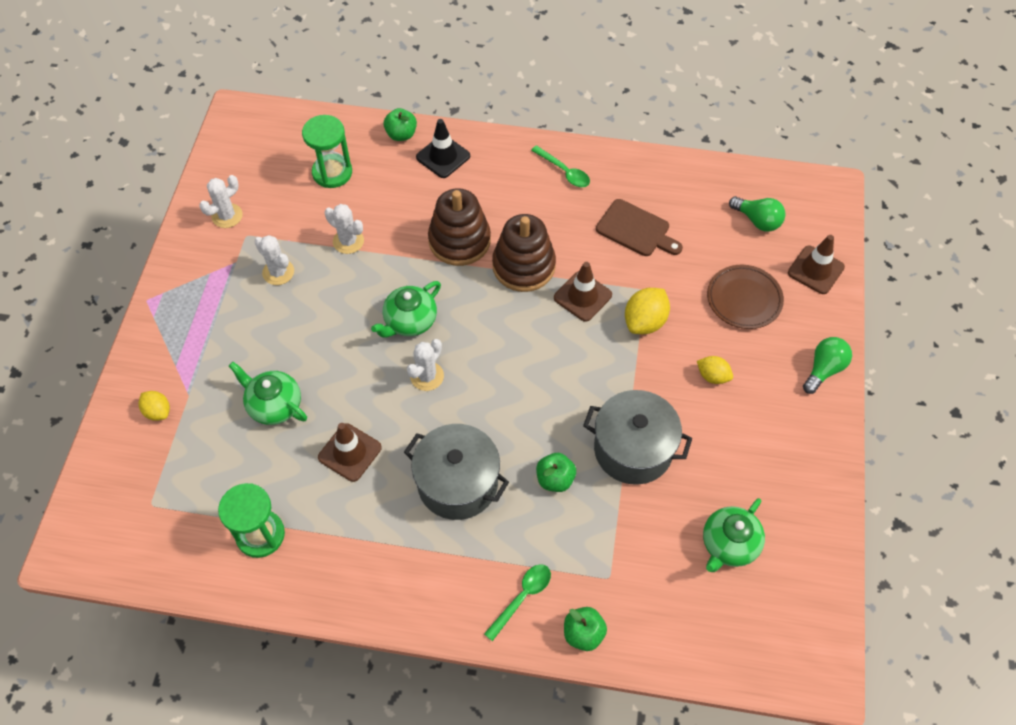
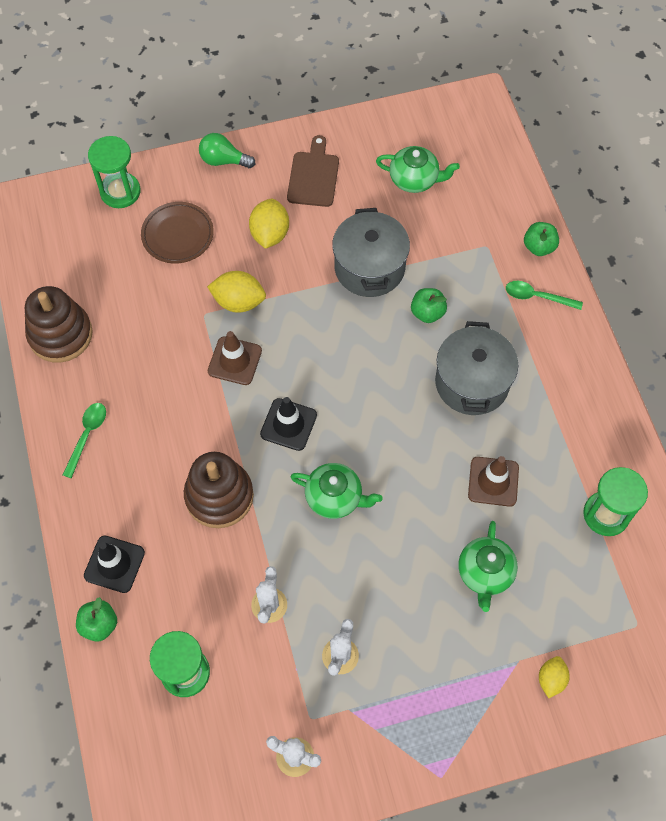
camera: 115 degrees left, 5 degrees up
white cactus [407,339,444,391] -> none
brown stacking toy [492,214,556,292] -> brown stacking toy moved to [25,286,93,363]
brown cutting board [596,199,683,256] -> brown cutting board moved to [287,135,339,207]
yellow lemon [697,356,733,384] -> yellow lemon [249,199,289,249], size x1.60
green light bulb [729,196,785,232] -> none
brown traffic cone [788,235,845,294] -> green hourglass [88,136,141,208]
none -> black traffic cone [260,397,317,451]

